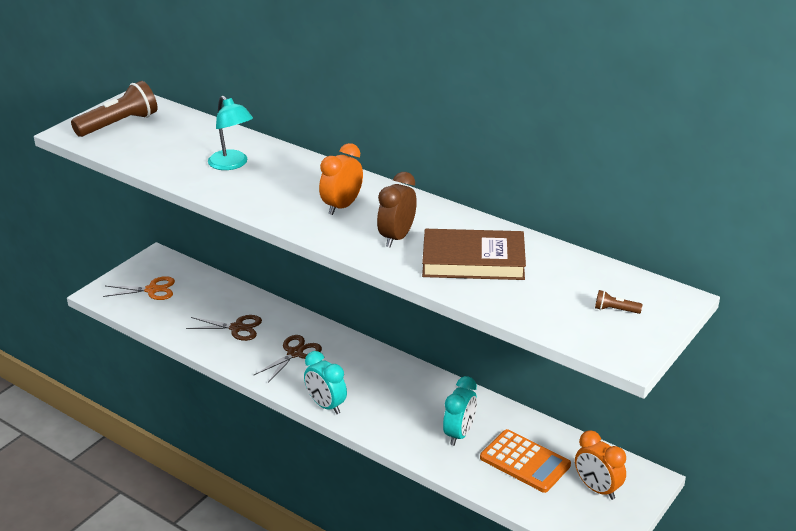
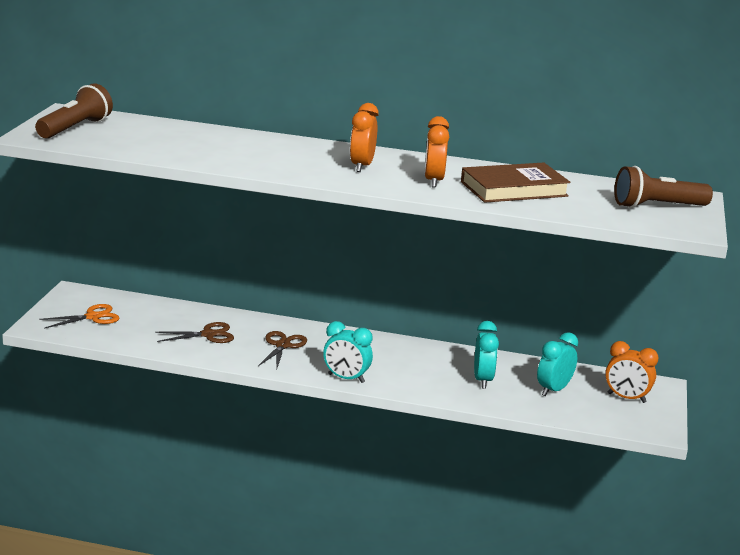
camera: 25 degrees left, 10 degrees down
turquoise lamp [208,96,253,170] -> none
brown clock [377,172,417,247] -> orange clock [424,116,449,188]
orange calculator [480,429,571,493] -> turquoise clock [537,332,578,396]
brown flashlight [595,290,643,314] -> brown flashlight [614,166,713,208], size x2.37

